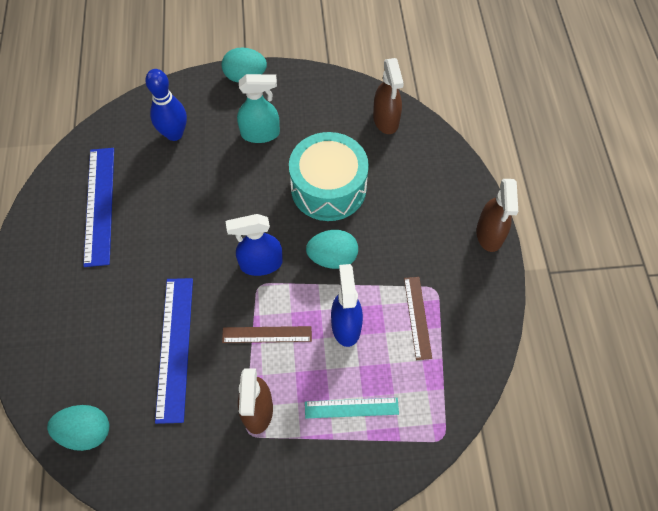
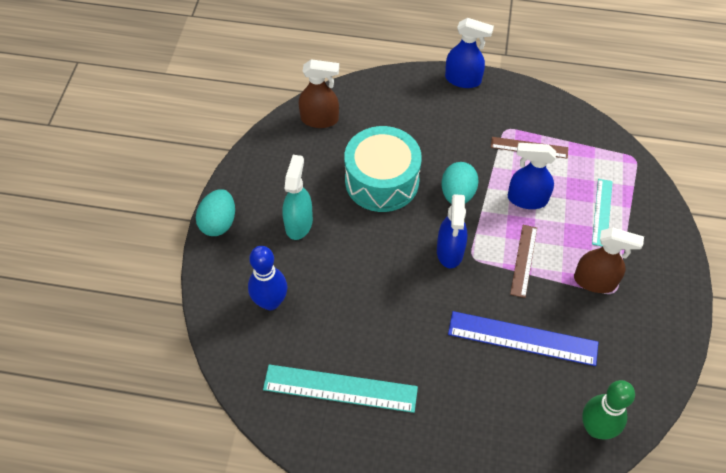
camera: 75 degrees left, 5 degrees down
turquoise egg [47,405,109,451] -> green bowling pin [582,380,635,440]
blue ruler [83,148,114,267] -> turquoise ruler [263,364,418,413]
brown spray bottle [476,179,518,252] -> blue spray bottle [445,18,494,88]

